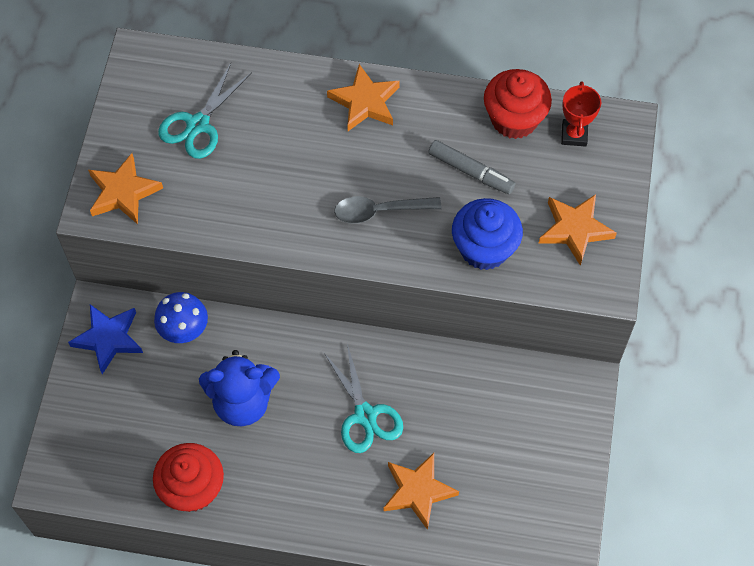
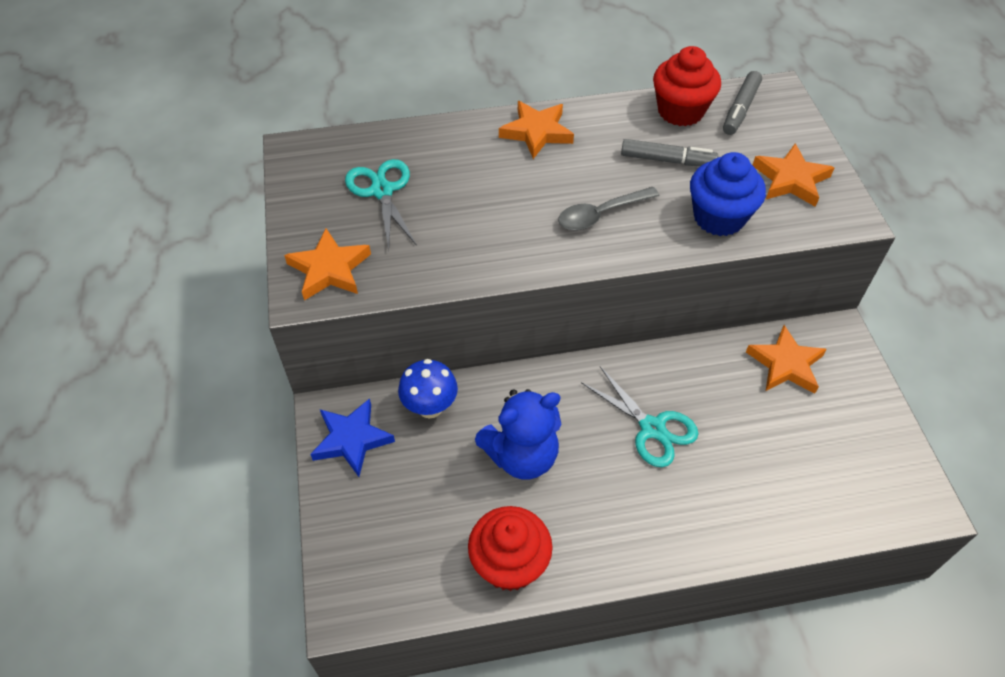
camera: 20 degrees left, 10 degrees down
turquoise scissors [158,63,252,159] -> turquoise scissors turned 150 degrees clockwise [345,159,417,249]
orange star [383,453,459,530] -> orange star moved to [746,325,827,394]
red trophy [561,81,601,147] -> grey marker [723,71,762,135]

